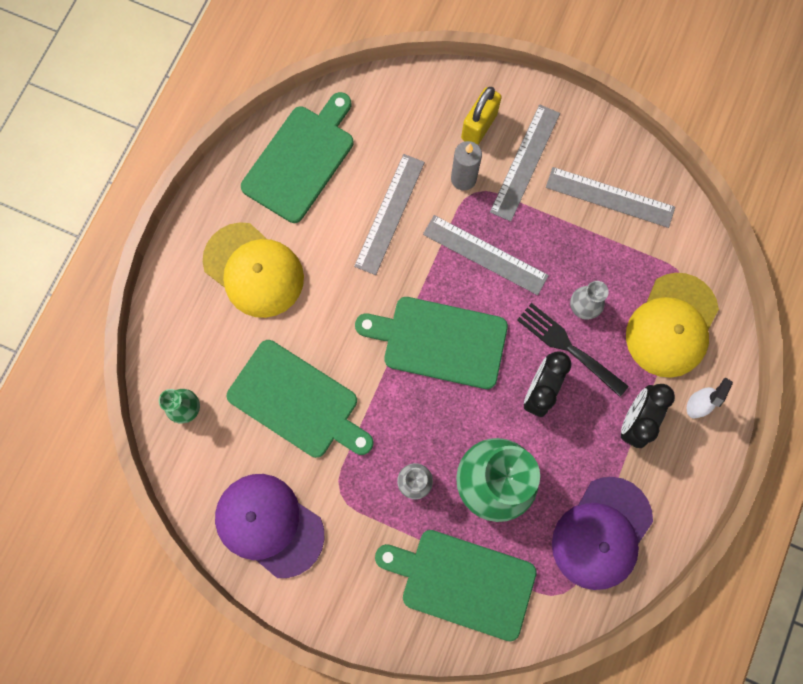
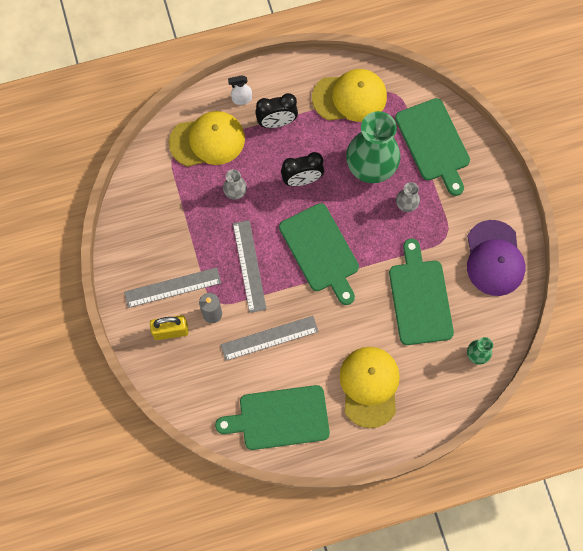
camera: 130 degrees left, 5 degrees down
black fork [517,303,629,397] -> none
grey ruler [546,167,675,228] -> none
purple cap [552,477,653,590] -> yellow cap [312,69,387,122]

